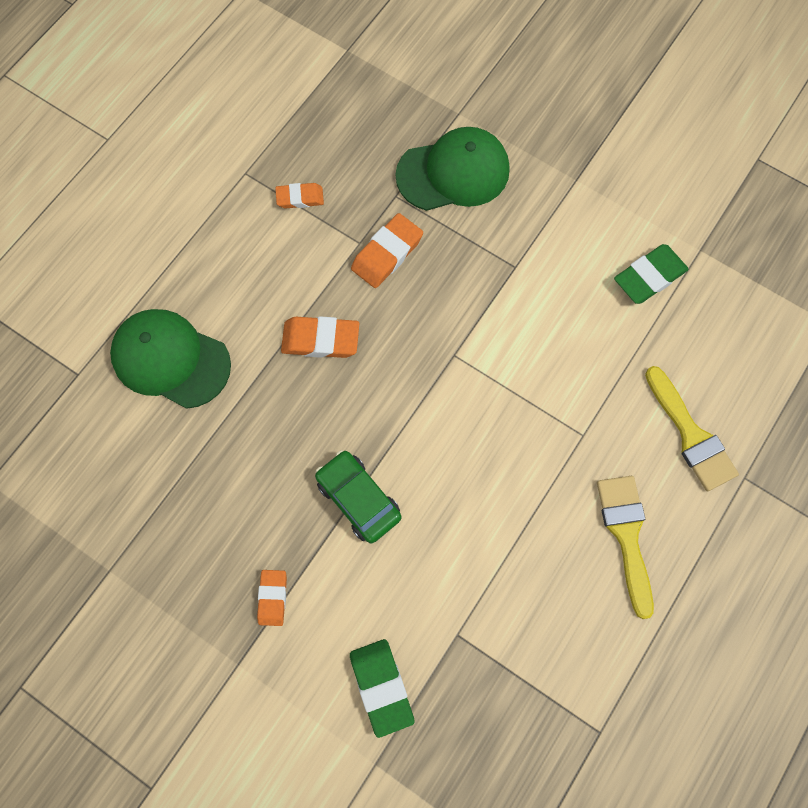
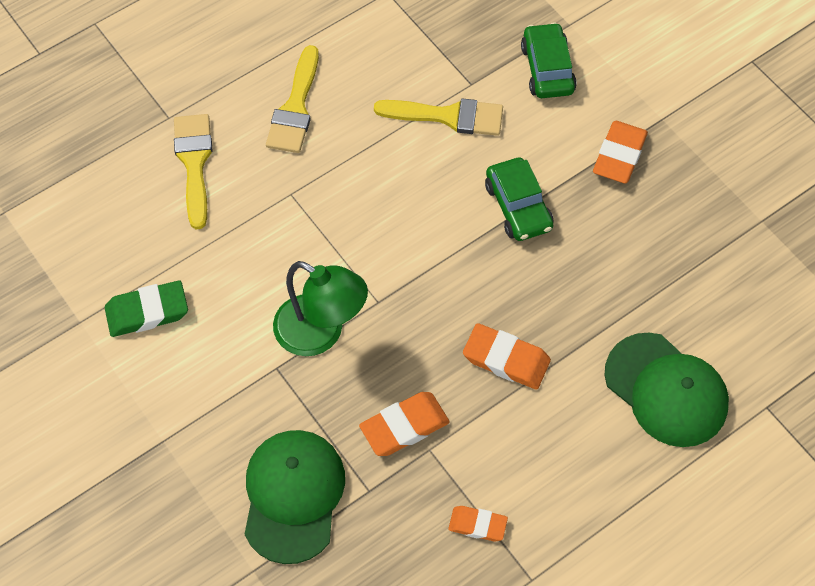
camera: 160 degrees left, 10 degrees down
orange eraser [257,570,287,626] -> orange eraser [593,121,648,184], size x1.57
green eraser [350,639,414,738] -> green car [521,22,577,98]
green cap [395,127,510,211] -> green cap turned 90 degrees clockwise [245,430,345,564]
none -> green lamp [273,261,368,356]
none -> yellow brush [374,98,503,136]

